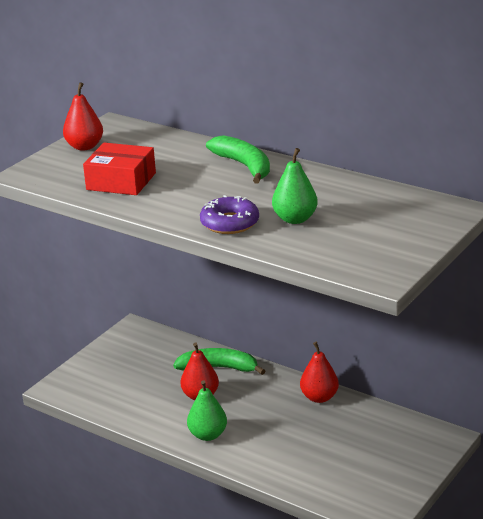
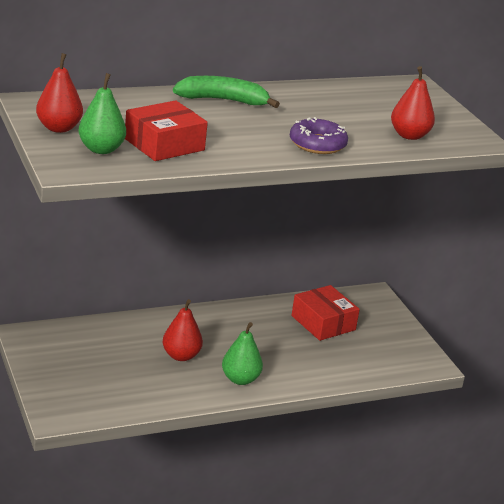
camera: 60 degrees left, 0 degrees up
green banana [173,348,265,375] -> none
green pear [272,148,318,224] -> green pear moved to [78,73,126,154]
red pear [300,342,339,403] -> red pear moved to [391,66,435,140]
none -> red box [292,285,360,341]

